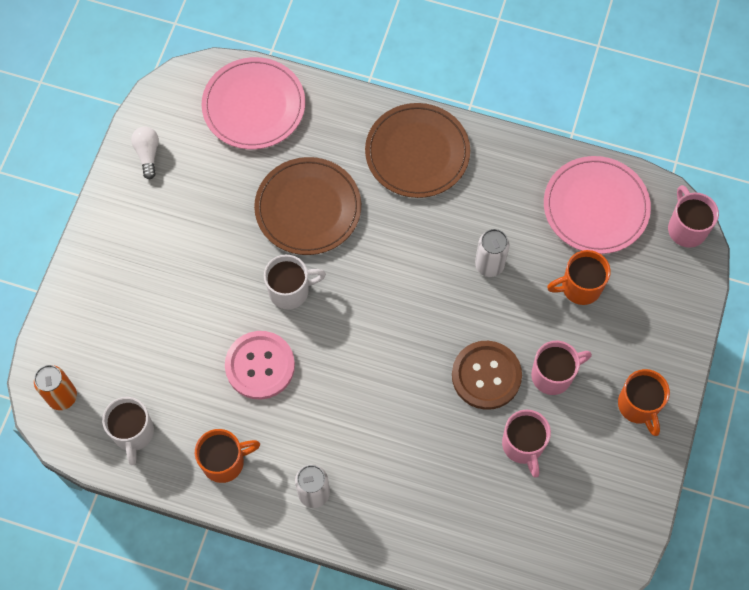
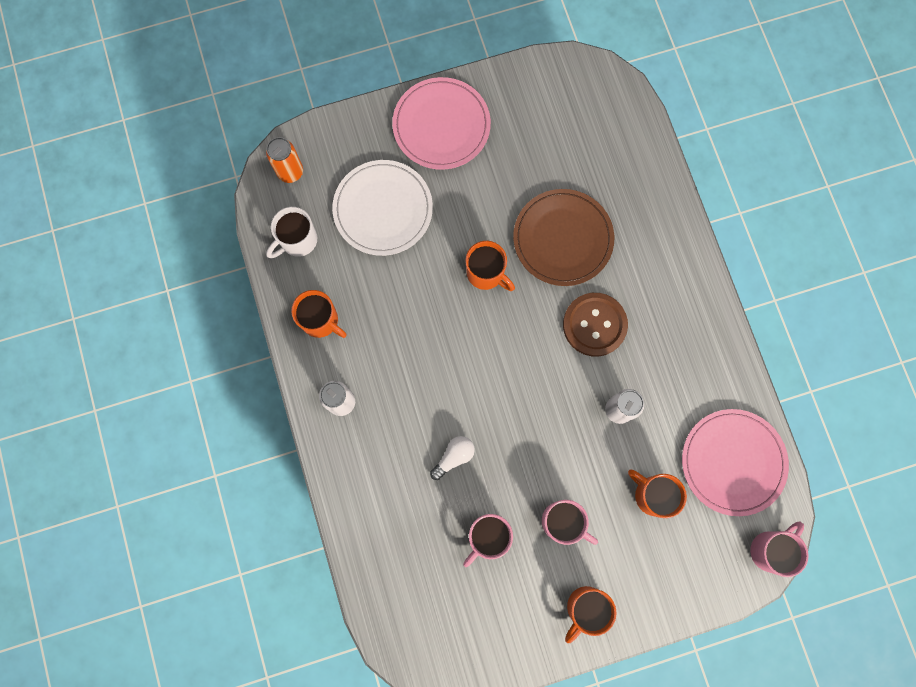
camera: 55 degrees right, 10 degrees up
white light bulb [131,126,159,179] -> white light bulb moved to [430,436,475,480]
pink plate [202,57,305,149] -> pink plate moved to [392,77,491,170]
pink button [225,331,295,399] -> none
white mug [264,255,326,309] -> orange mug [466,241,515,291]
brown plate [365,103,470,198] -> none
brown button [452,341,522,410] -> brown button moved to [563,293,628,357]
none -> white plate [332,160,433,256]

